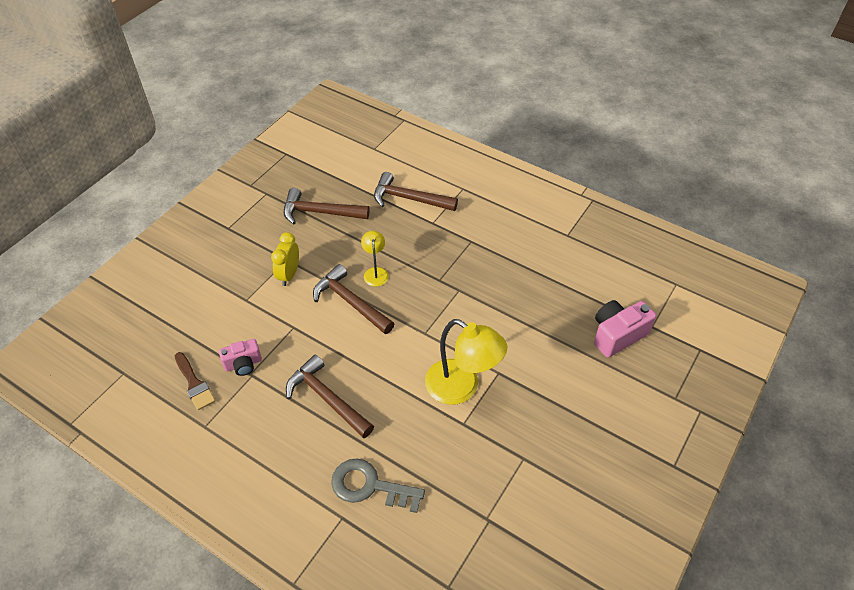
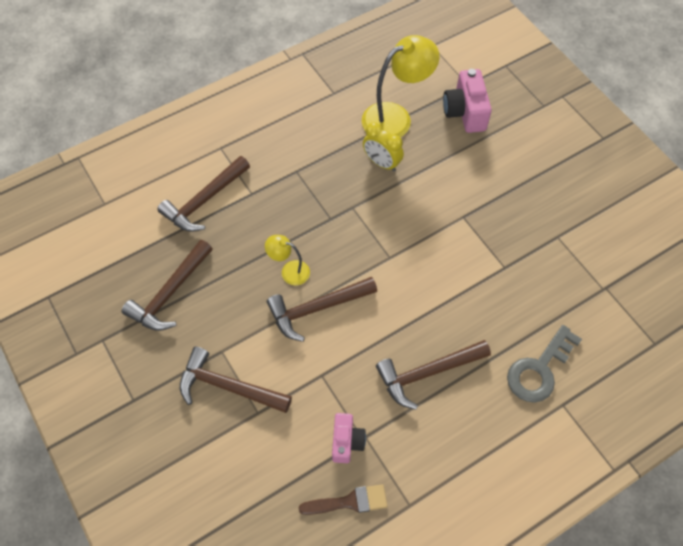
camera: 65 degrees left, 10 degrees up
yellow clock [271,232,299,286] -> yellow clock moved to [363,122,404,172]
yellow lamp [425,319,507,405] -> yellow lamp moved to [362,35,439,138]
none -> brown hammer [180,347,292,413]

